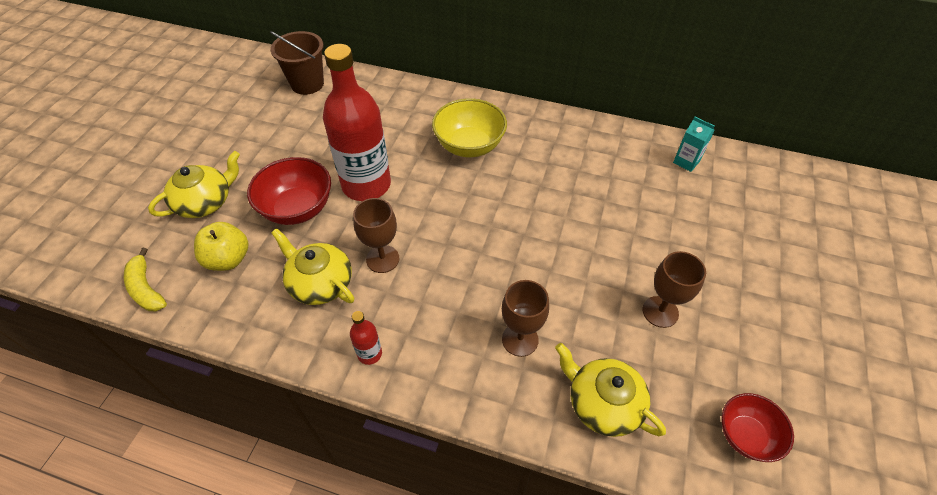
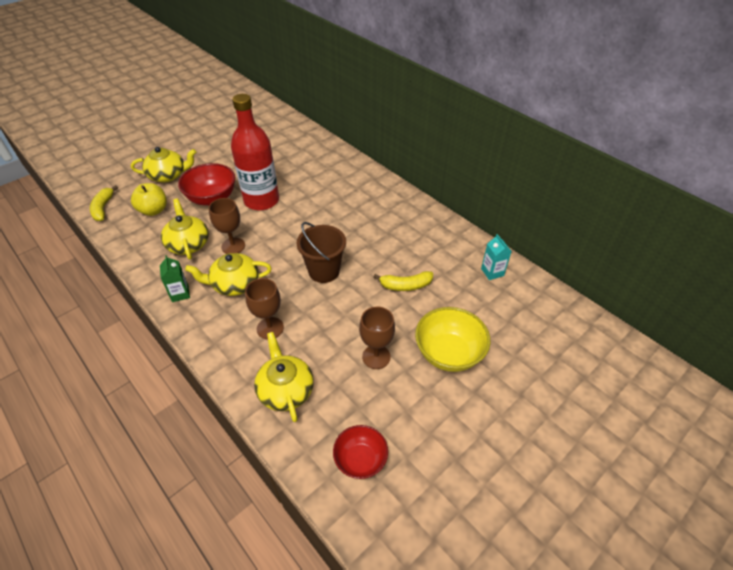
camera: 30 degrees right, 5 degrees down
brown bucket [270,31,324,95] -> brown bucket moved to [297,222,346,283]
red bottle [350,311,382,365] -> green carton [160,255,190,302]
yellow bowl [432,98,507,157] -> yellow bowl moved to [415,307,490,372]
none -> yellow teapot [185,253,272,296]
none -> yellow banana [374,271,433,291]

